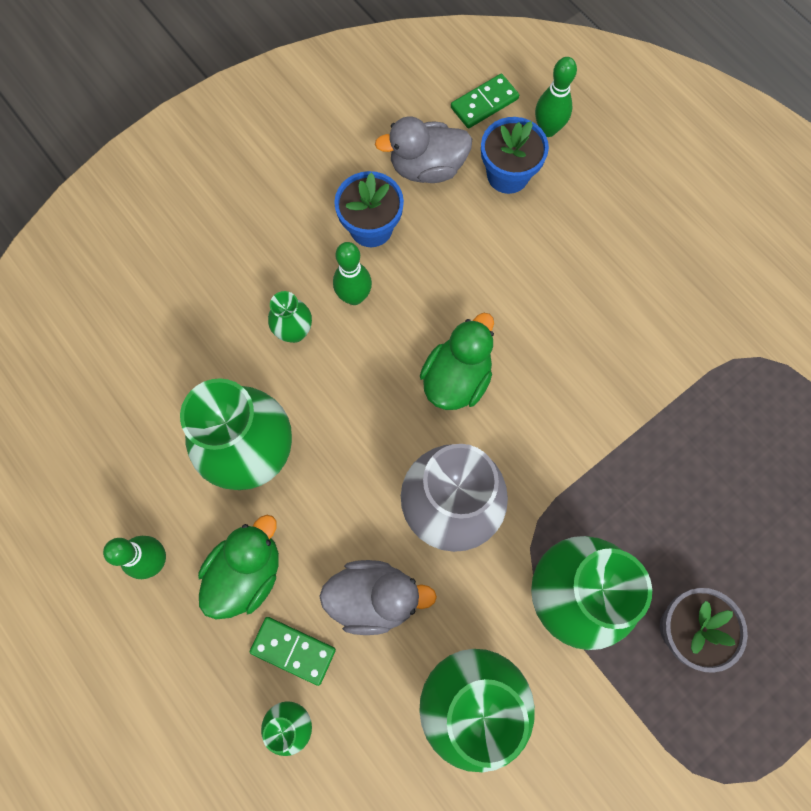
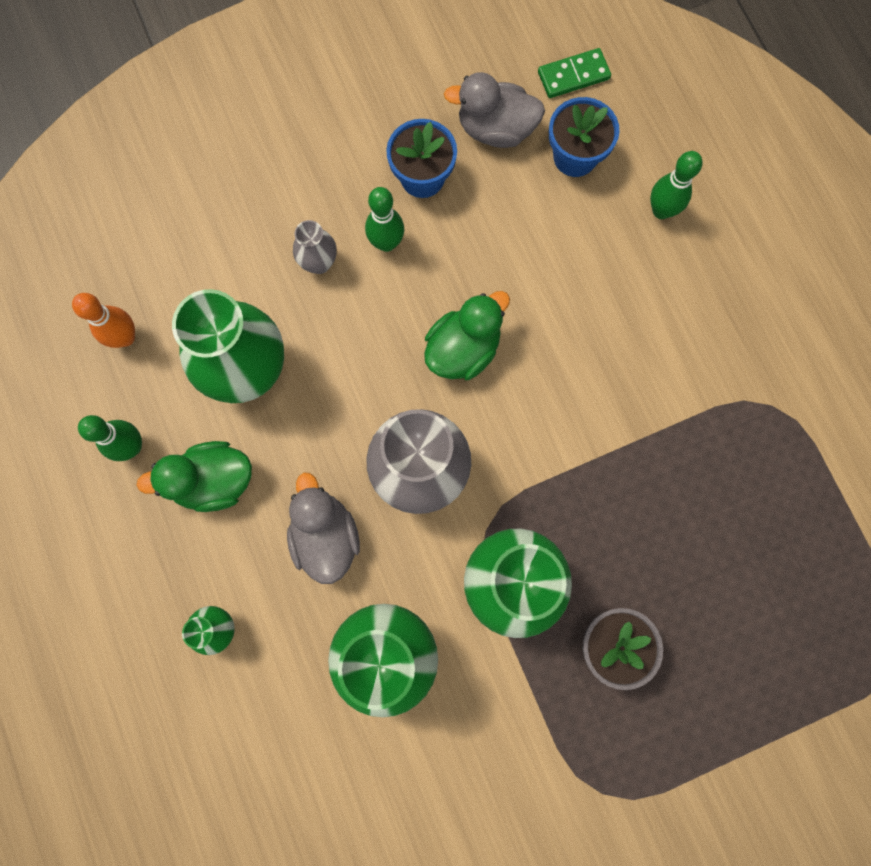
camera: 15 degrees right, 5 degrees up
green duck [198,515,279,619] -> green duck turned 150 degrees counterclockwise [136,441,252,512]
green domino [250,617,336,686] -> none
green vase [268,291,312,343] -> grey vase [293,220,337,274]
grey duck [319,560,437,635] -> grey duck turned 120 degrees counterclockwise [287,472,360,584]
green bowling pin [535,57,577,137] -> green bowling pin moved to [650,151,702,219]
none -> orange bowling pin [72,293,135,348]

